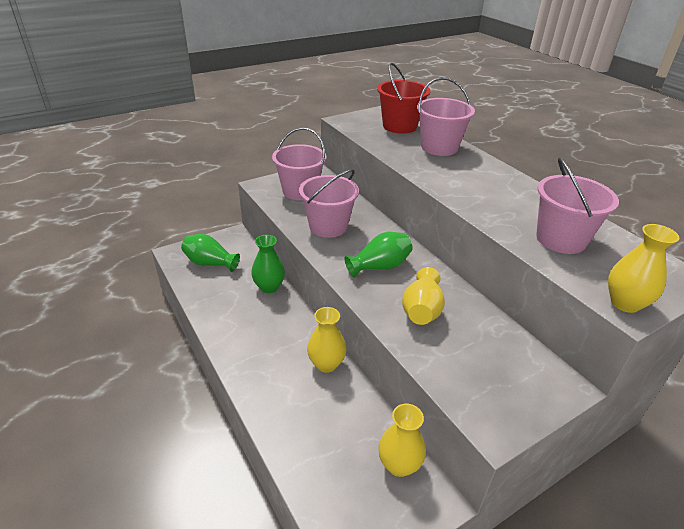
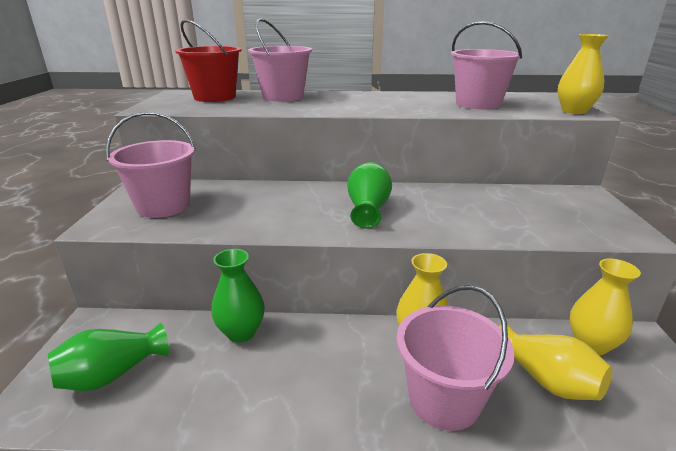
camera: 55 degrees left, 10 degrees down
pink bucket [299,169,359,238] -> pink bucket moved to [396,285,514,431]
yellow vase [402,267,445,325] -> yellow vase moved to [499,324,613,400]

